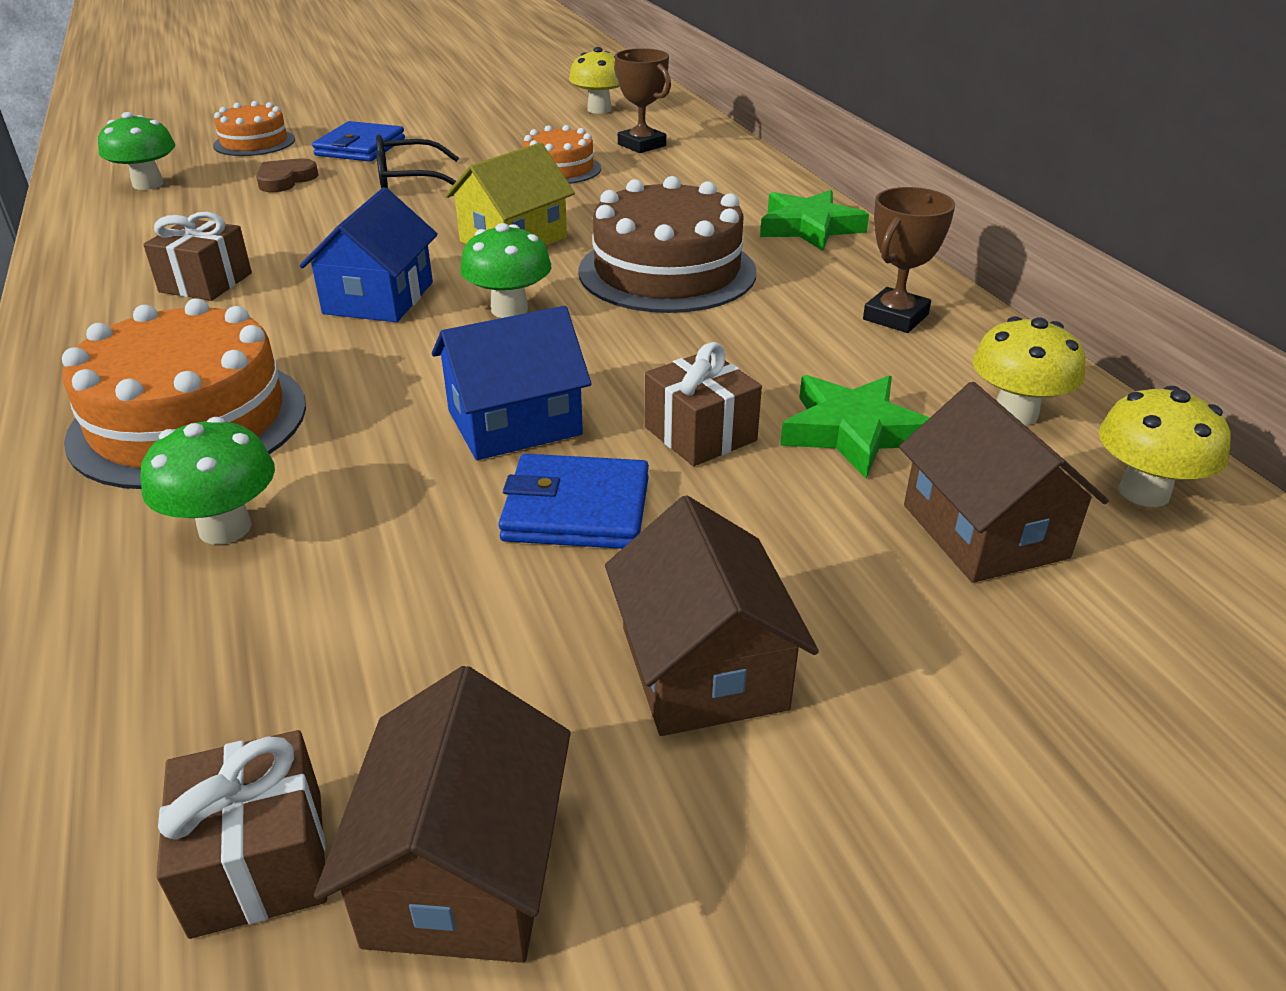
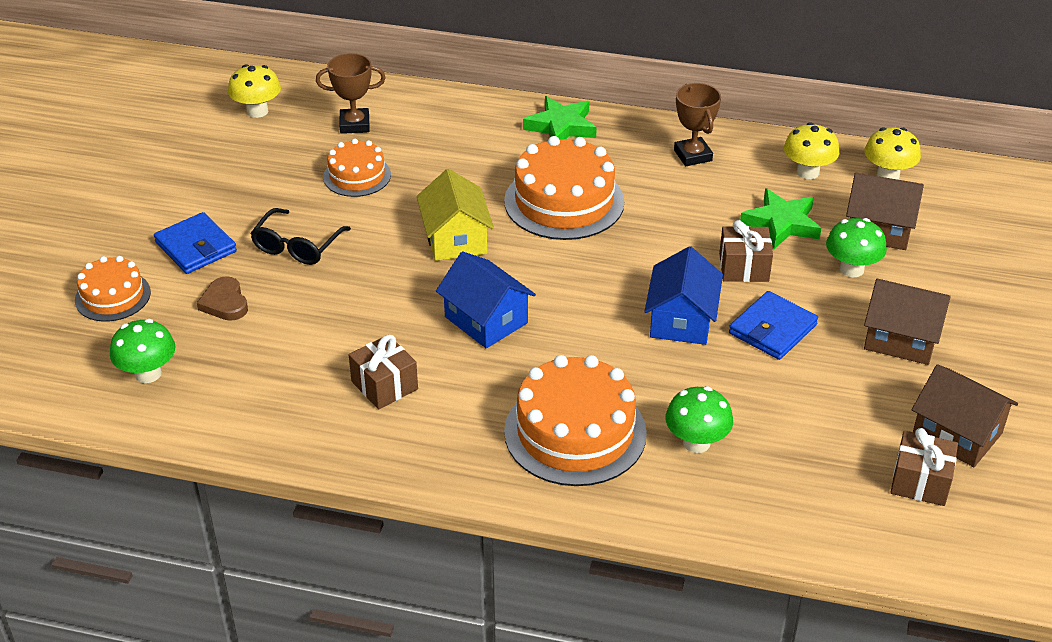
camera: 55 degrees left, 5 degrees up
green mushroom [460,223,551,318] -> green mushroom moved to [826,218,887,277]
brown cake [578,176,756,313] -> orange cake [504,136,624,240]

